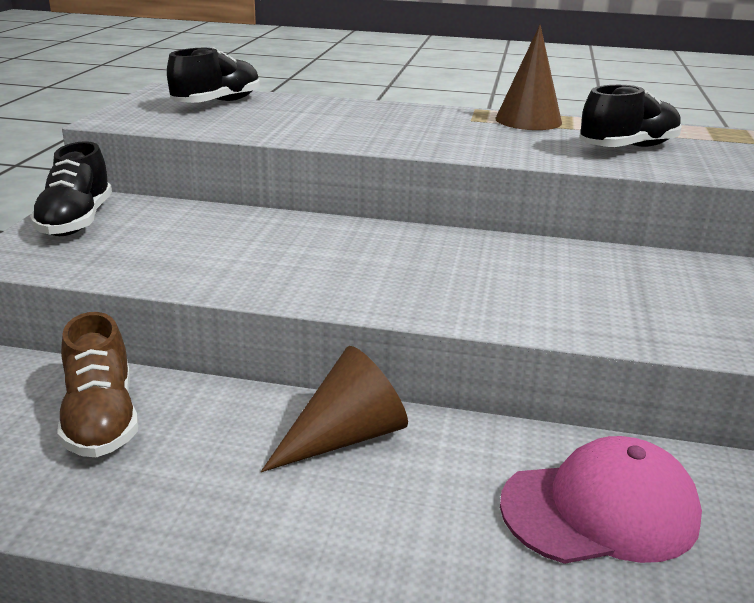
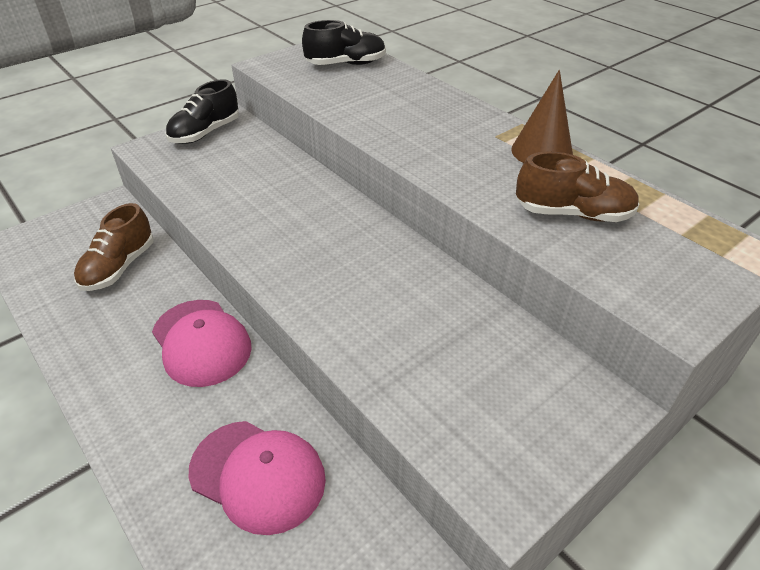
camera: 40 degrees right, 15 degrees up
brown cone [261,346,408,472] -> pink cap [152,300,252,387]
black shoe [579,85,682,147] -> brown shoe [516,152,639,222]

